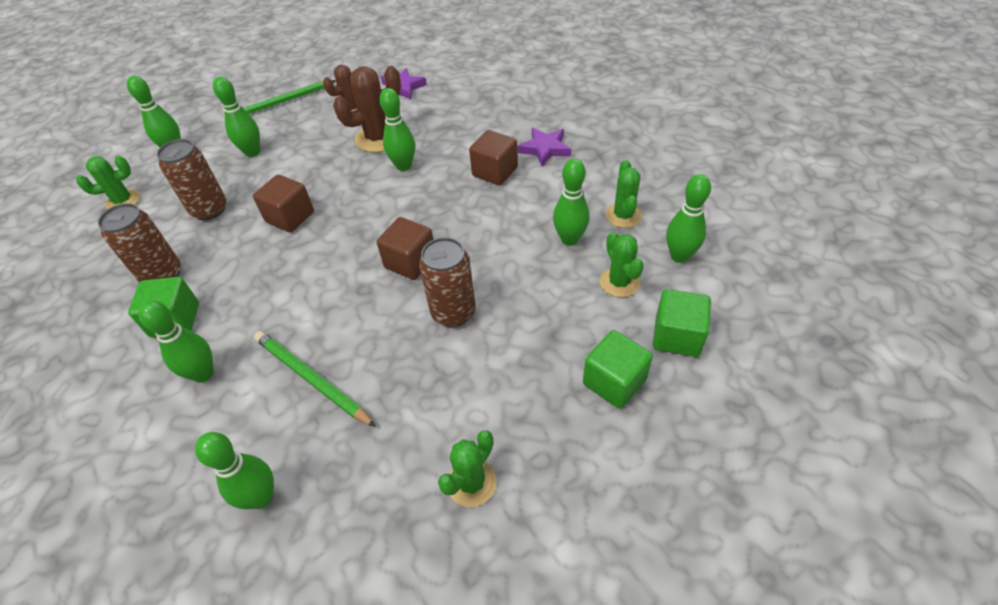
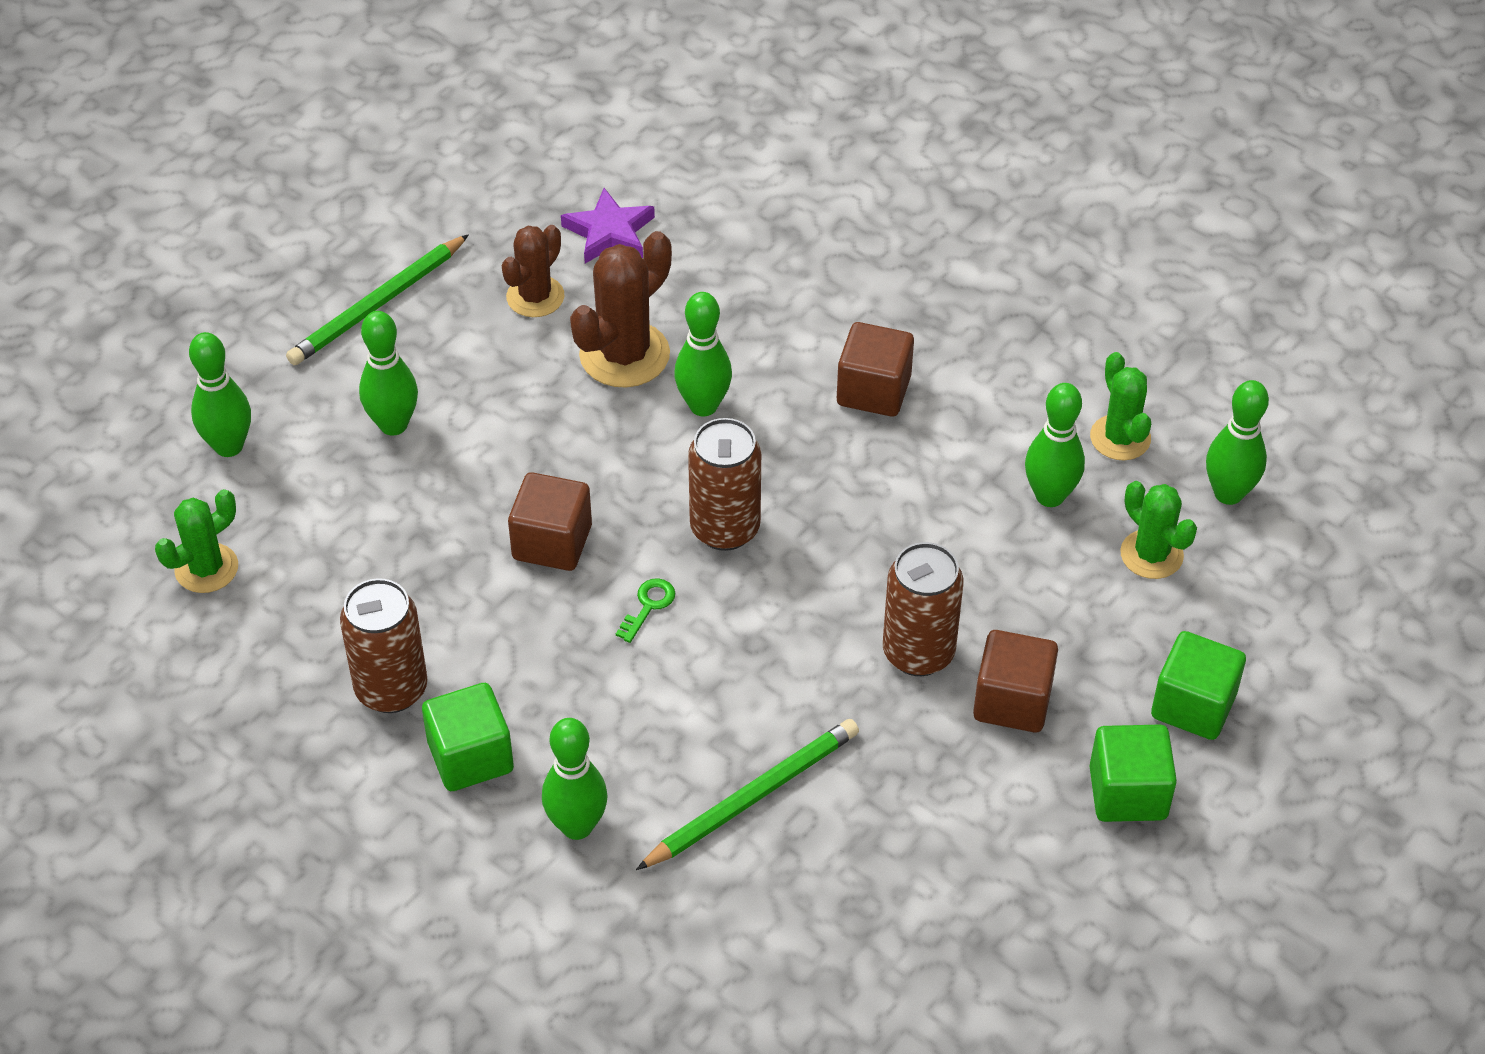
camera: 20 degrees left, 0 degrees up
brown can [157,139,226,220] -> brown can moved to [688,418,761,551]
green bowling pin [195,432,274,509] -> none
green pencil [254,331,376,427] -> green pencil turned 120 degrees clockwise [636,719,859,870]
brown cube [377,217,434,280] -> brown cube moved to [973,630,1058,733]
green cactus [438,430,497,507] -> none
purple star [517,127,571,166] -> none
green cube [653,289,711,357] -> green cube moved to [1089,725,1177,822]
none -> green key [616,578,675,643]

